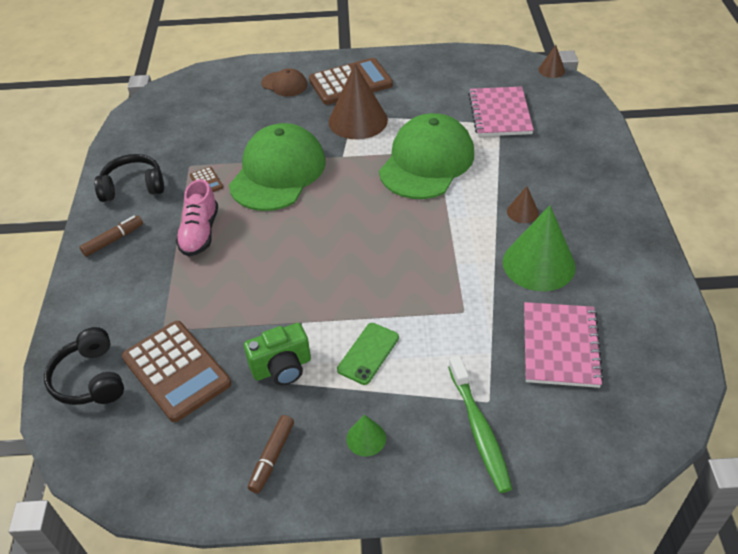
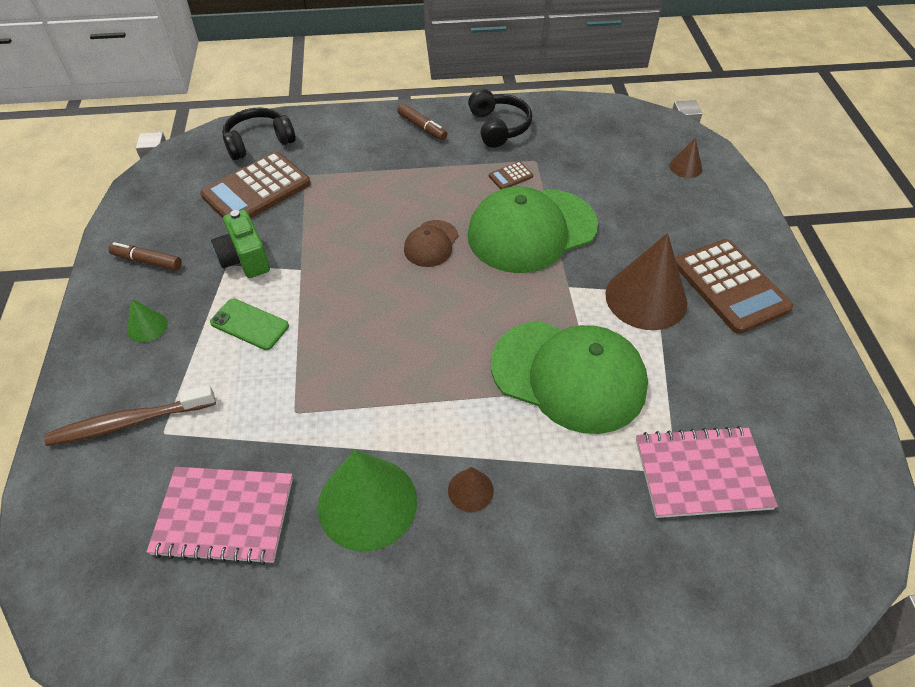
camera: 85 degrees right, 5 degrees up
pink shoe [176,179,218,256] -> none
green cap [229,123,325,211] -> green cap turned 135 degrees clockwise [467,186,598,273]
brown cap [261,68,307,96] -> brown cap moved to [404,220,458,267]
green toothbrush [448,355,513,493] -> brown toothbrush [44,385,216,446]
brown cone [538,45,565,78] -> brown cone moved to [669,137,702,178]

